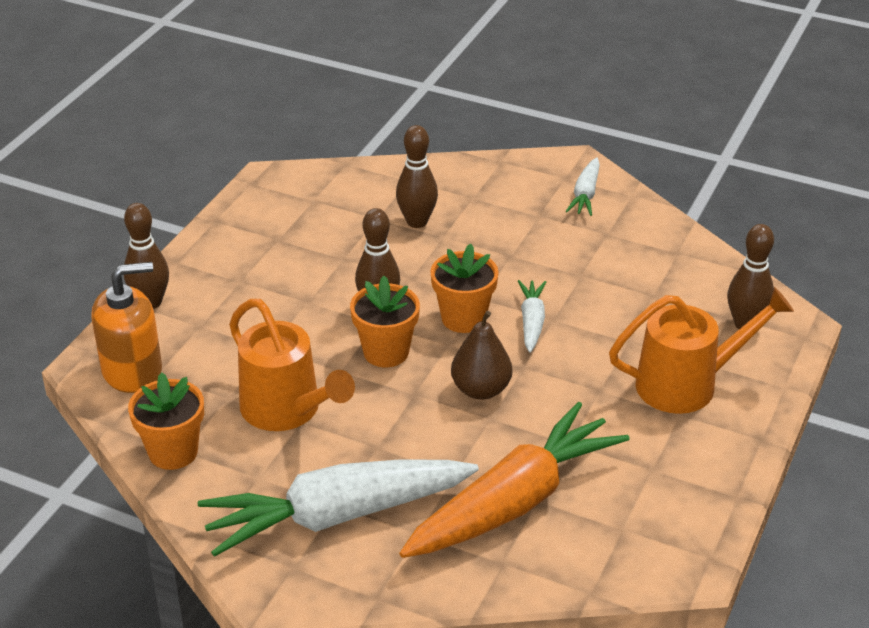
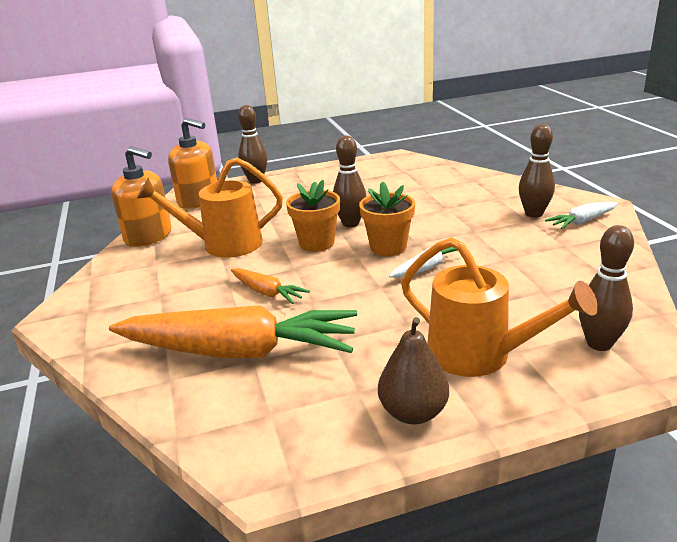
camera: 50 degrees right, 10 degrees down
orange flower pot [128,372,204,470] -> orange soap dispenser [111,146,171,247]
white carrot [198,459,479,557] -> none
orange watering can [229,299,355,431] -> orange watering can turned 75 degrees clockwise [137,157,283,258]
brown bowling pin [396,125,438,228] -> brown bowling pin moved to [519,124,555,218]
brown pear [451,311,512,400] -> brown pear moved to [378,317,449,424]
none -> orange carrot [231,268,310,304]

